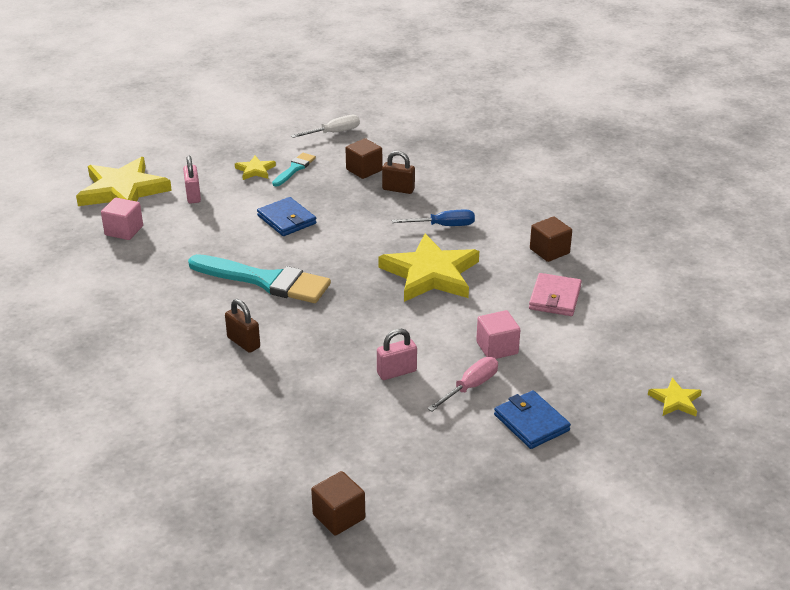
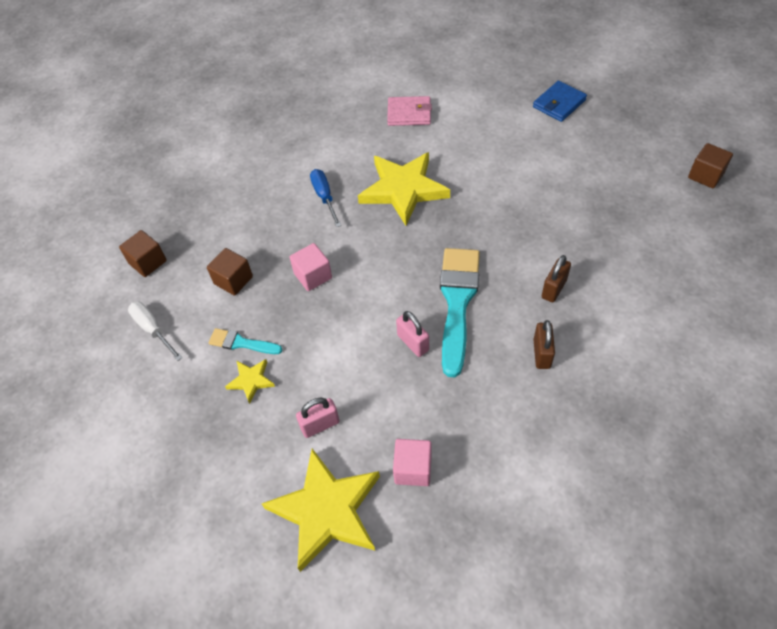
camera: 100 degrees left, 20 degrees up
blue wallet [257,197,317,236] -> none
pink padlock [377,329,417,380] -> pink padlock moved to [396,311,429,357]
brown padlock [382,151,415,194] -> brown padlock moved to [533,320,555,369]
pink screwdriver [427,357,498,411] -> none
pink cube [476,310,520,359] -> pink cube moved to [289,243,332,291]
brown cube [530,216,572,262] -> brown cube moved to [119,230,167,277]
yellow star [648,378,702,416] -> none

